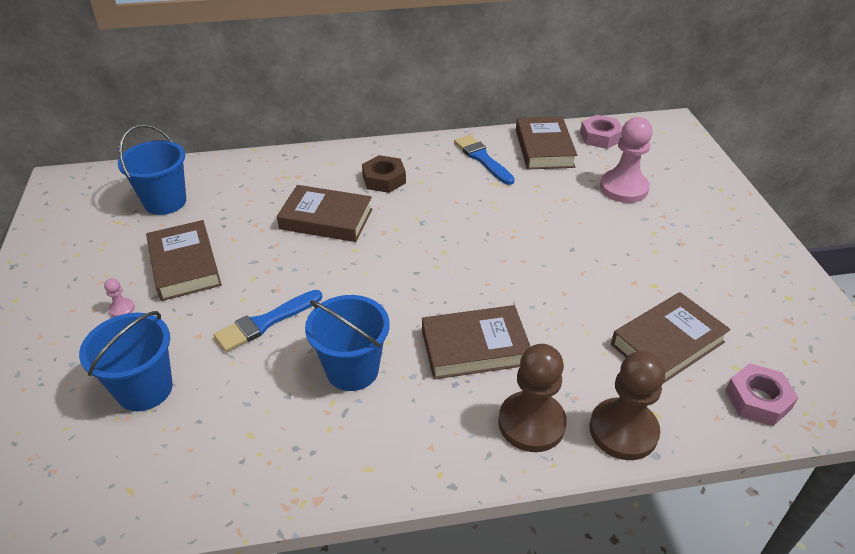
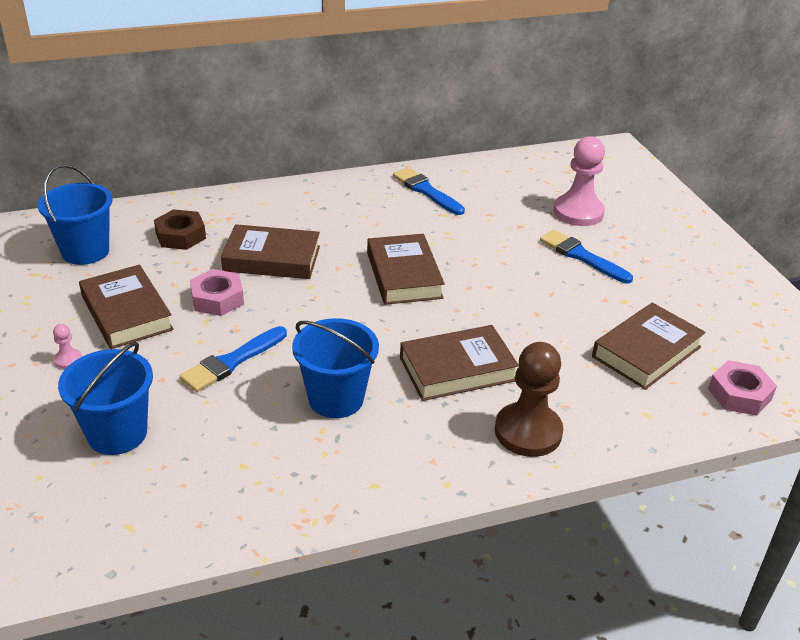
camera: 10 degrees left, 5 degrees down
brown nut [362,155,406,193] -> brown nut moved to [154,209,206,250]
brown book [516,116,577,170] -> brown book moved to [367,234,445,305]
pink nut [580,115,623,149] -> pink nut moved to [190,269,244,316]
brown pawn [590,351,665,460] -> none
none -> blue brush [540,230,633,283]

